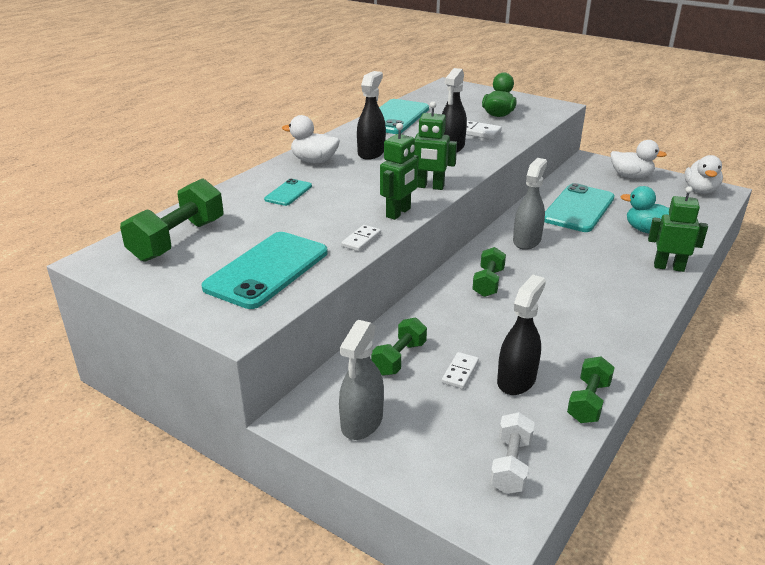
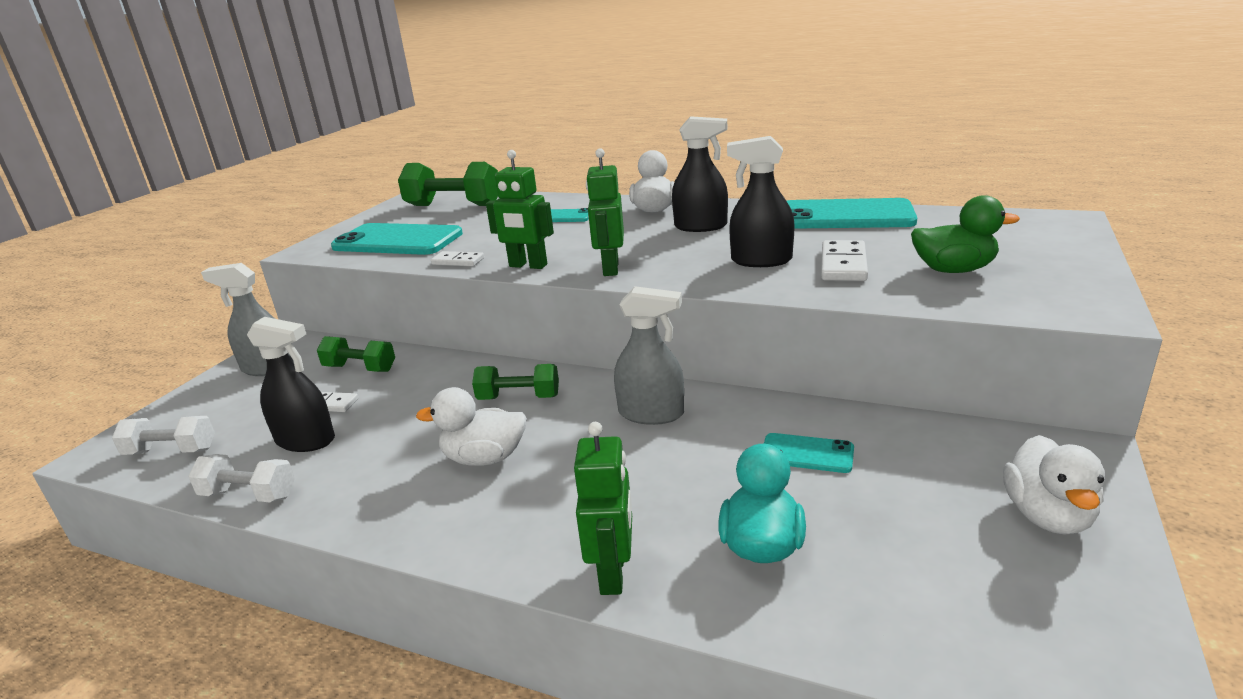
camera: 80 degrees right, 5 degrees down
turquoise phone [544,183,615,232] -> turquoise phone [764,433,854,473], size x0.49
green dumbbell [567,356,615,423] -> white dumbbell [188,454,295,502]
white duck [684,155,723,194] -> white duck moved to [416,387,527,466]

